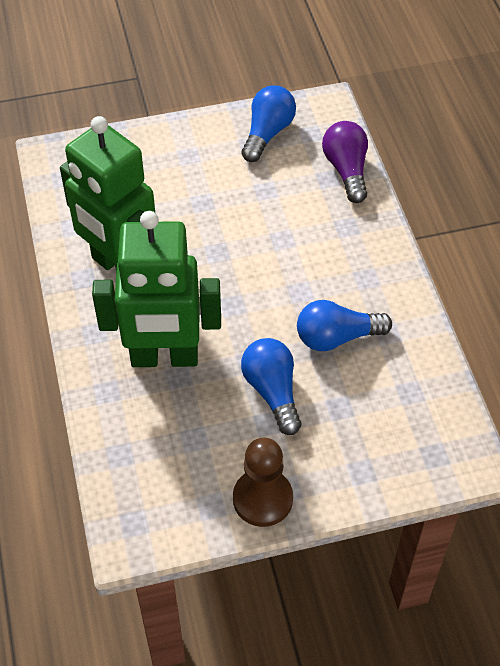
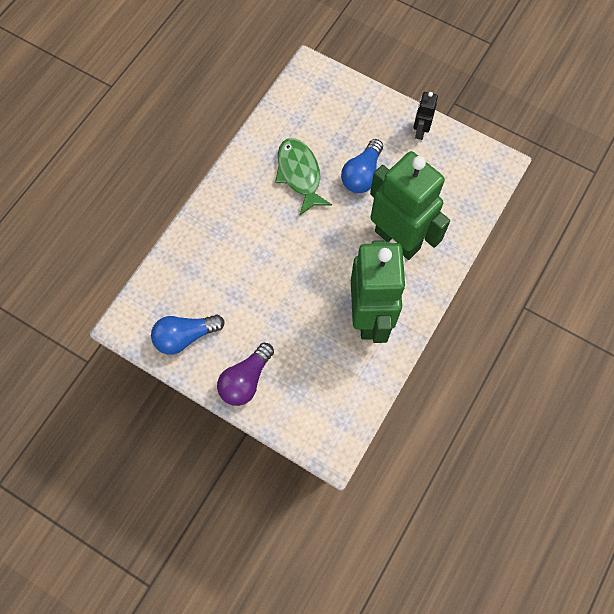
camera: 135 degrees left, 15 degrees up
brown pawn [233,438,293,527] -> black robot [413,92,438,140]
blue light bulb [297,300,392,351] -> green fish [275,138,332,215]
purple light bulb [322,121,368,203] -> purple light bulb moved to [217,343,274,406]

